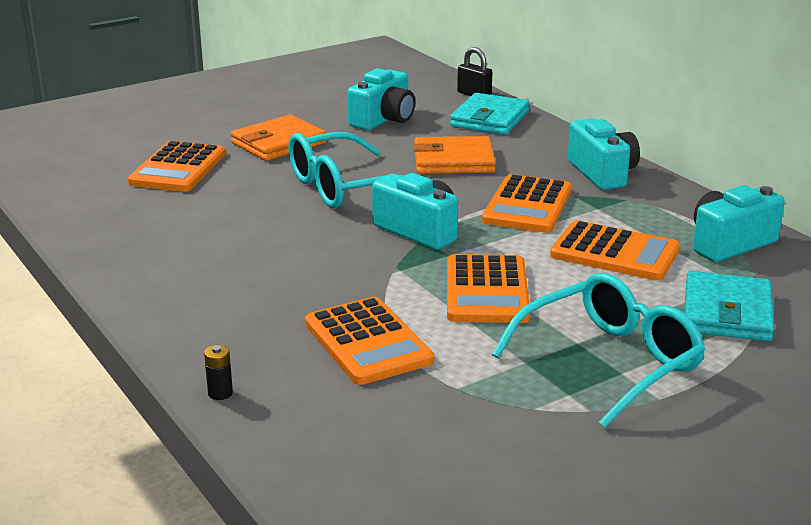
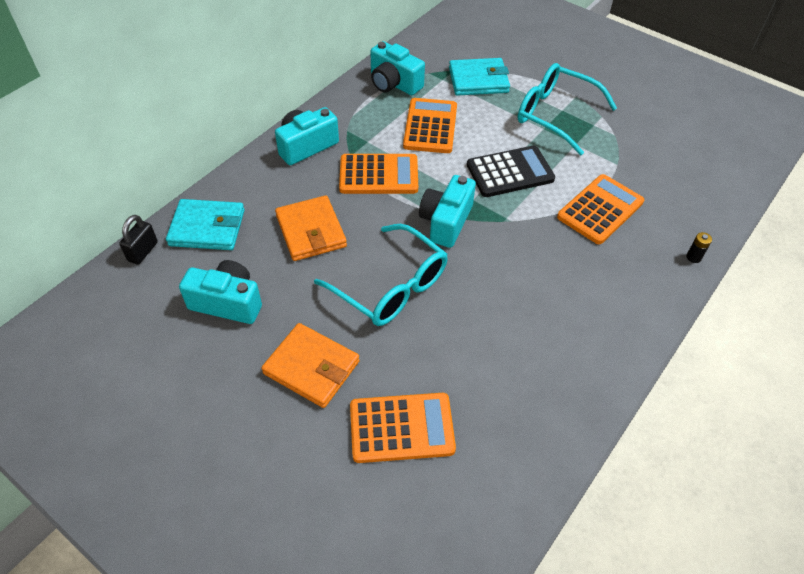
camera: 110 degrees left, 25 degrees up
orange calculator [447,254,531,323] -> black calculator [467,145,555,197]

